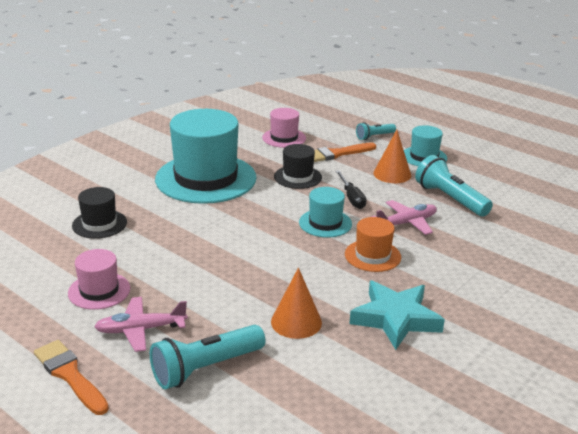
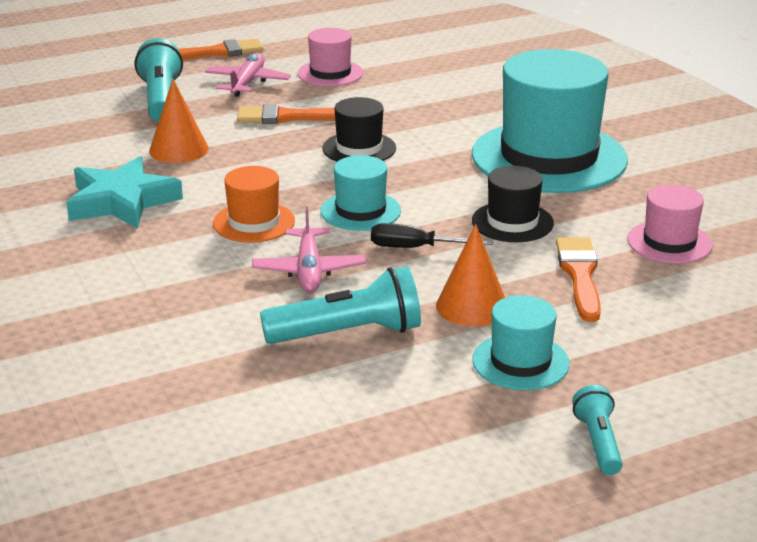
camera: 115 degrees right, 0 degrees up
black hat [72,187,127,239] -> black hat moved to [322,97,396,161]
turquoise flashlight [356,122,396,140] -> turquoise flashlight moved to [572,385,623,475]
none -> orange brush [237,104,335,124]

